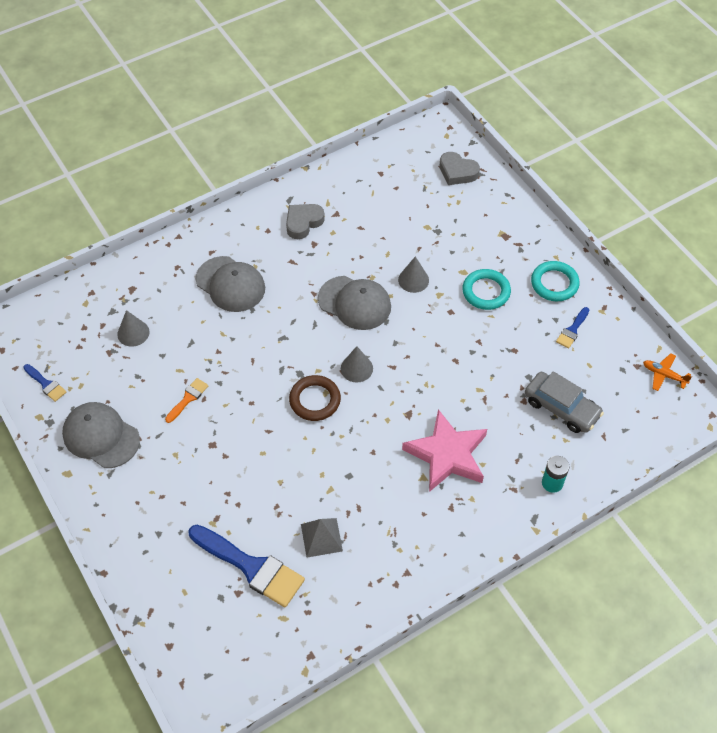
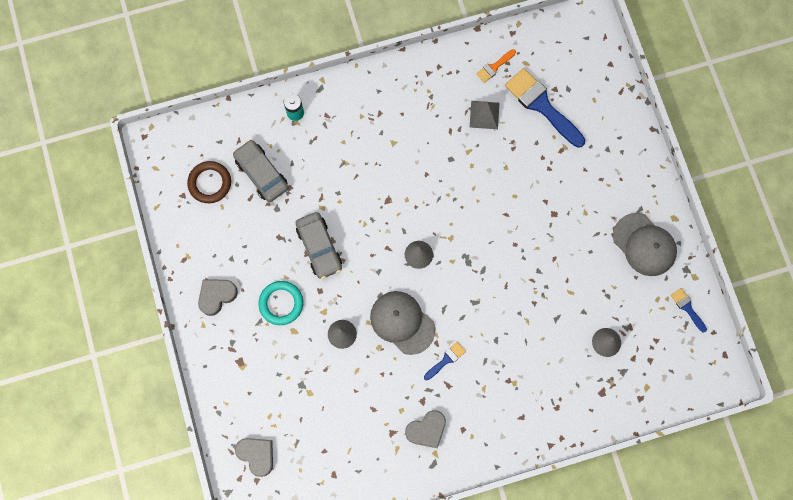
camera: 165 degrees left, 20 degrees up
orange brush [165,378,208,423] -> orange brush moved to [476,49,516,83]
grey cap [195,256,265,312] -> none
brown ring [289,375,341,421] -> brown ring moved to [187,161,231,203]
pink star [402,409,487,492] -> none
turquoise ring [531,261,580,301] -> grey heart [198,279,238,316]
blue brush [556,307,589,348] -> blue brush moved to [424,342,466,380]
orange plane [643,353,692,391] -> none
none -> grey car [296,212,342,279]

